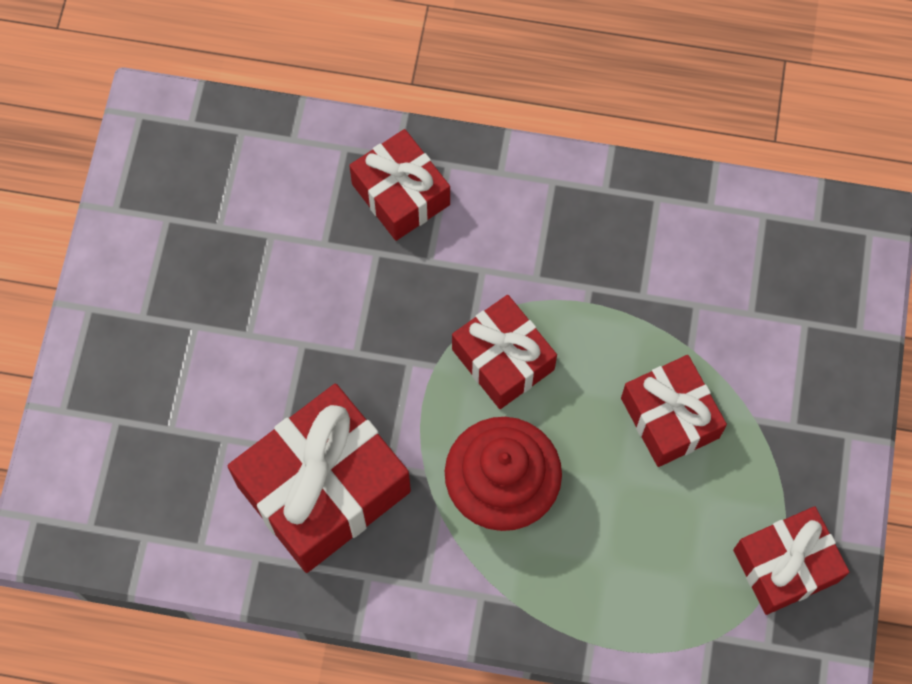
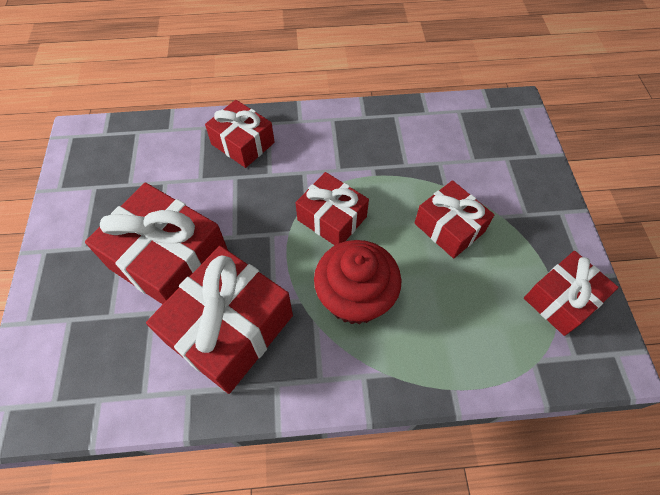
camera: 15 degrees left, 10 degrees down
none -> red gift [85,183,228,304]

